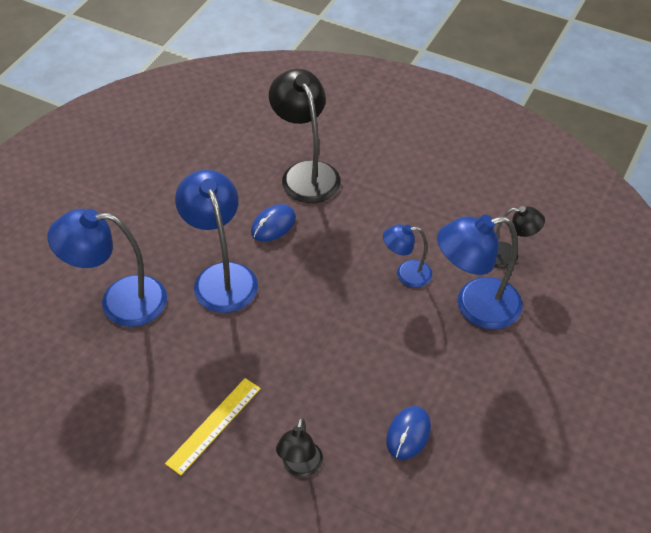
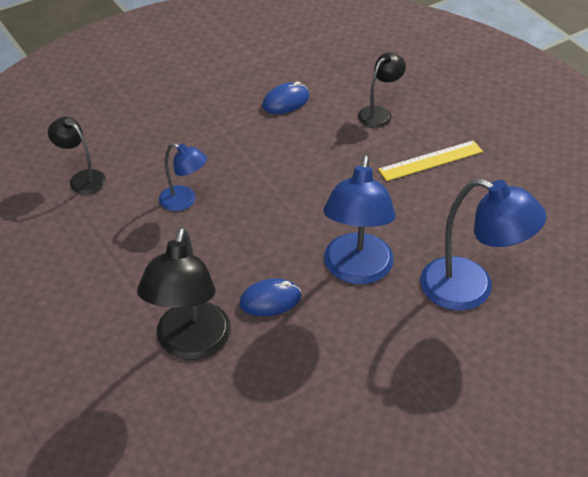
camera: 150 degrees left, 5 degrees down
blue lamp [437,215,523,329] -> none

